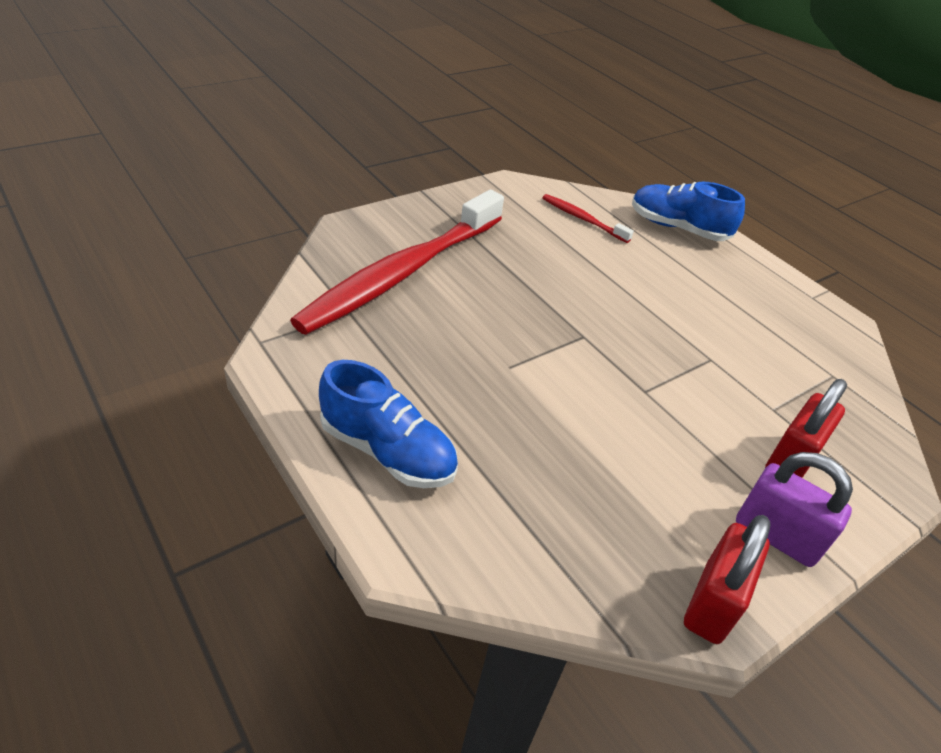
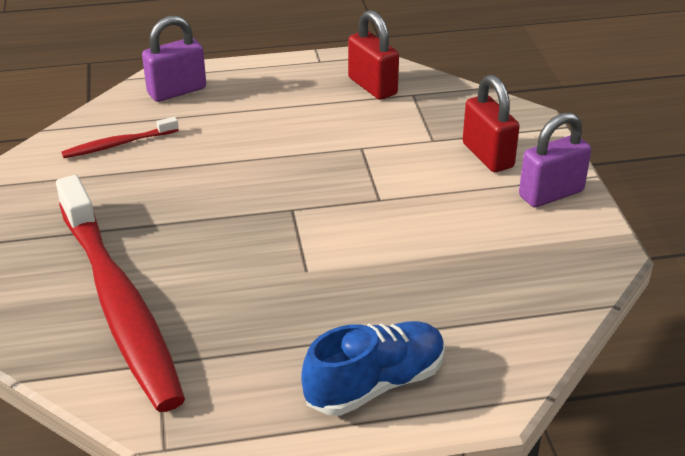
camera: 60 degrees left, 5 degrees down
blue shoe [632,182,745,241] -> purple padlock [142,15,206,102]
red padlock [684,515,770,644] -> red padlock moved to [348,10,399,100]

